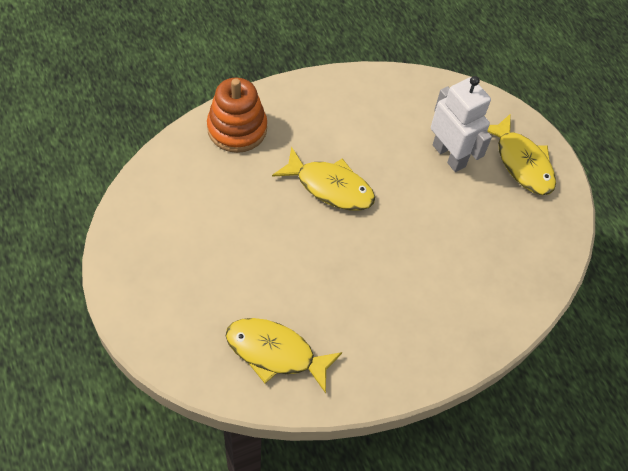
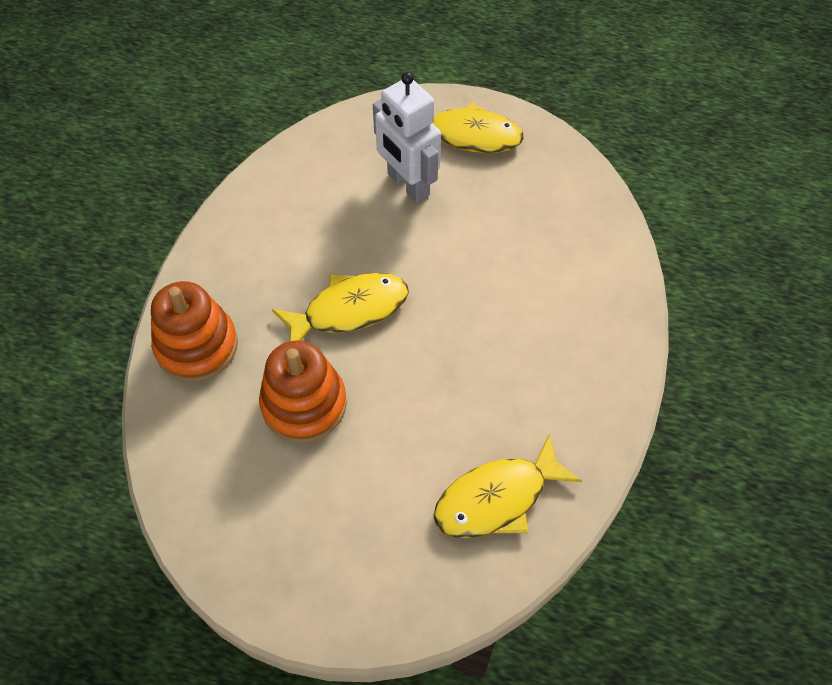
camera: 45 degrees left, 0 degrees up
white robot [431,76,492,172] -> white robot turned 135 degrees counterclockwise [373,72,441,203]
none -> orange stacking toy [259,341,347,443]

